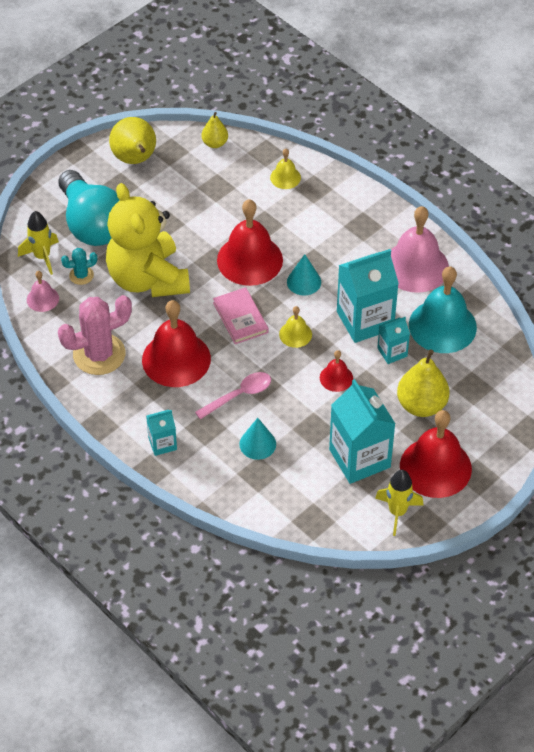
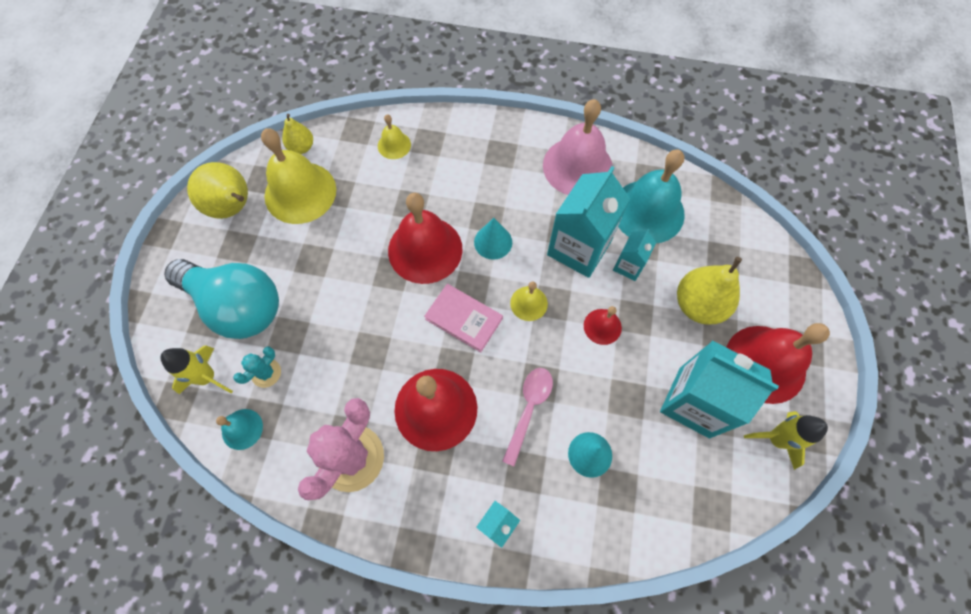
camera: 35 degrees left, 15 degrees up
pink bell [27,271,59,312] -> turquoise bell [216,409,263,450]
yellow teddy bear [106,183,190,297] -> none
none -> yellow bell [261,128,336,224]

